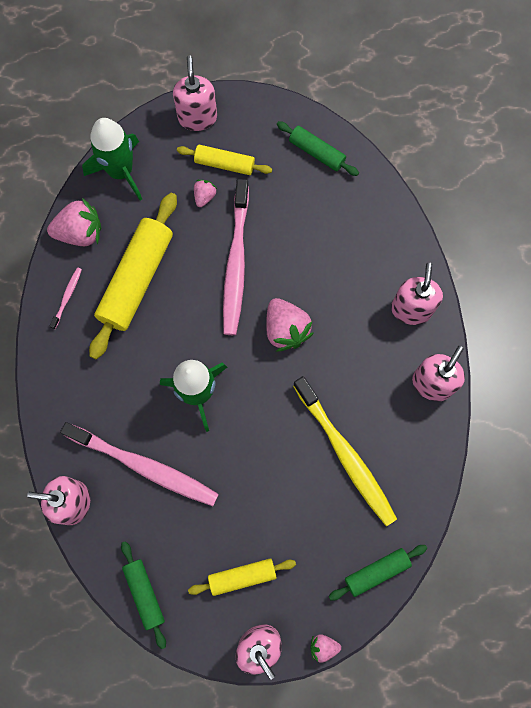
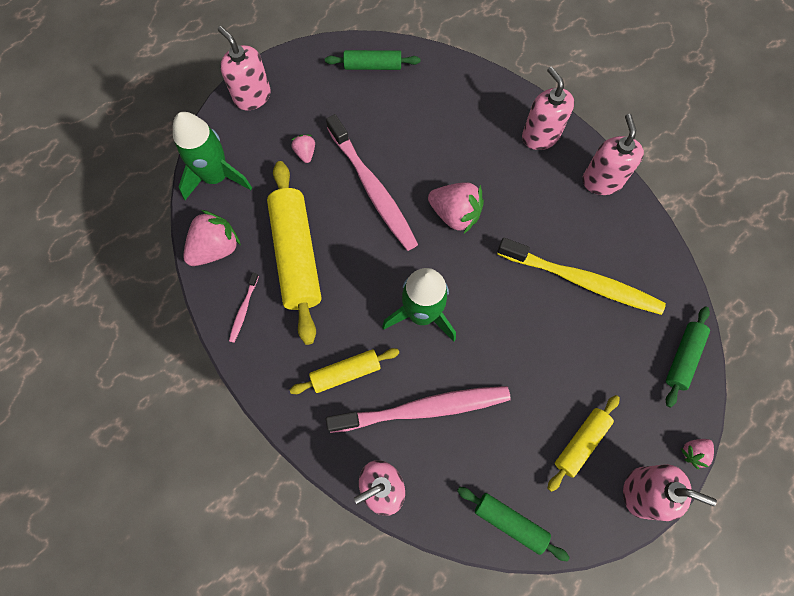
camera: 35 degrees left, 5 degrees down
pink toothbrush [50,267,82,329] -> pink toothbrush turned 150 degrees counterclockwise [229,273,259,343]
yellow rolling pin [177,145,272,175] -> yellow rolling pin moved to [290,348,399,394]

